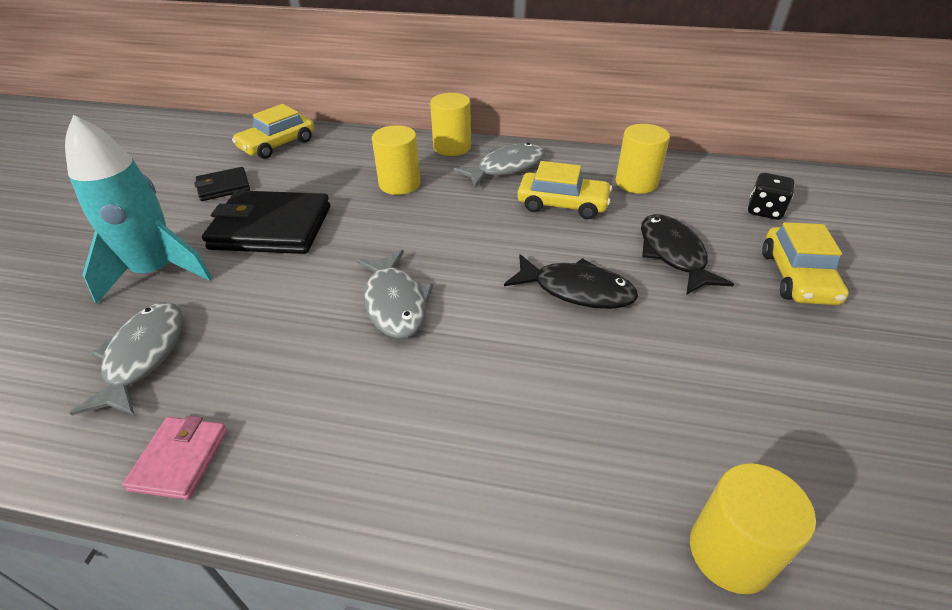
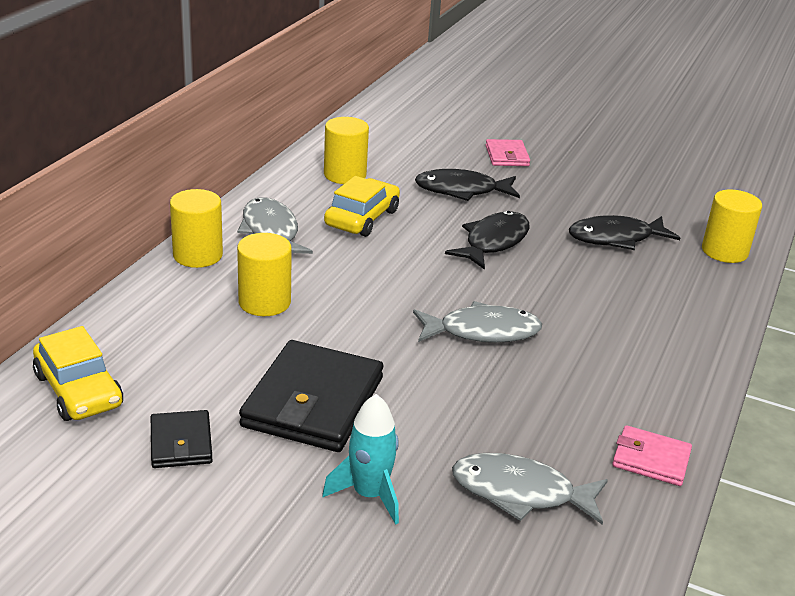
camera: 80 degrees left, 10 degrees down
turquoise rocket [65,115,212,304] -> turquoise rocket [322,394,399,525], size x0.61
black dice [748,173,794,220] -> none
yellow car [762,222,849,305] -> pink wallet [486,139,530,166]
none -> black fish [569,215,680,250]

